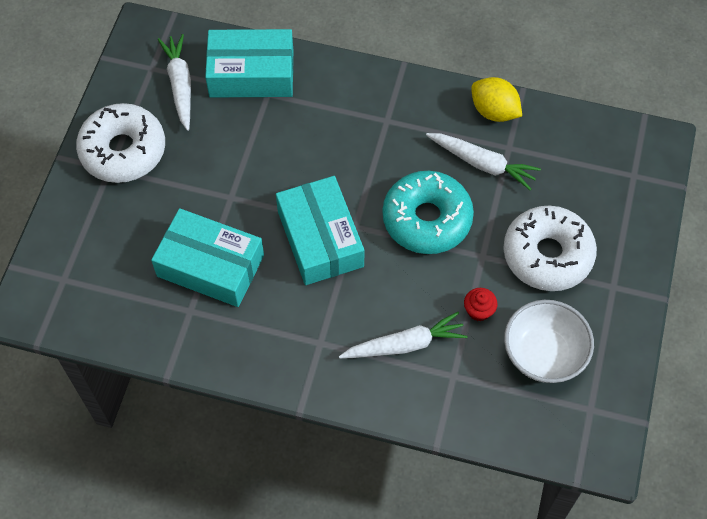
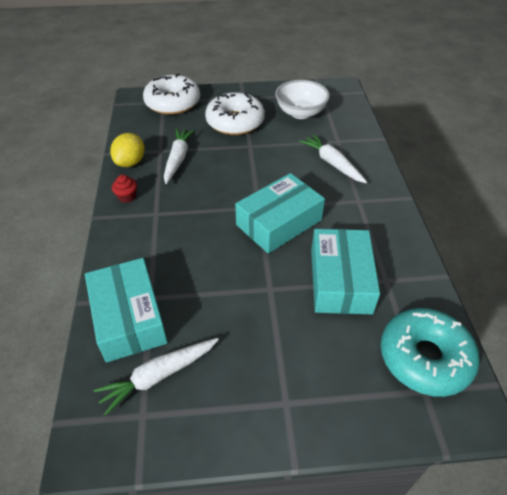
camera: 110 degrees left, 15 degrees down
white donut [76,103,165,183] -> white donut moved to [143,74,200,115]
turquoise donut [383,171,474,254] -> turquoise donut moved to [381,308,480,397]
red cupcake [464,288,498,321] -> red cupcake moved to [112,174,137,203]

